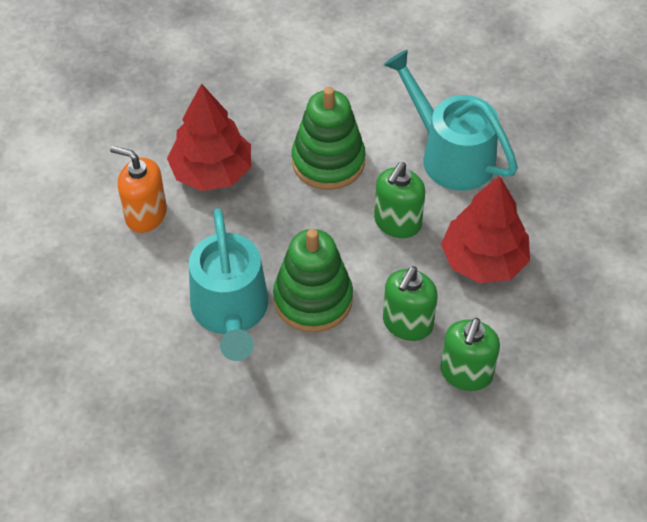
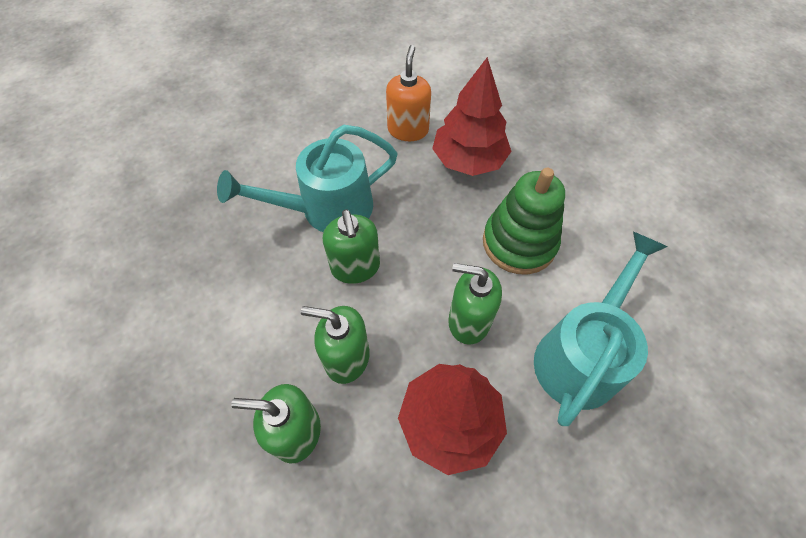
camera: 75 degrees right, 5 degrees up
green stacking toy [273,229,353,332] -> green soap dispenser [323,209,380,284]

